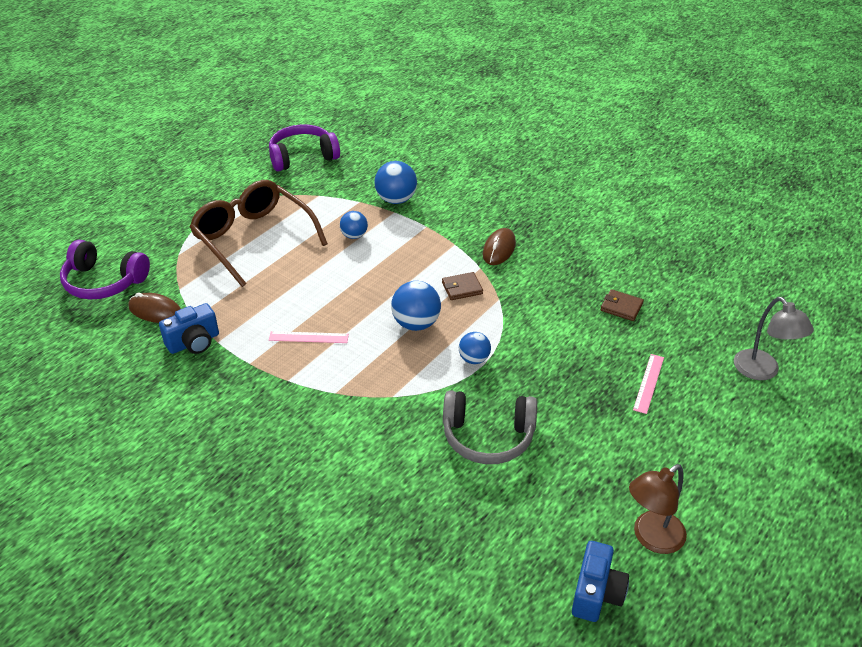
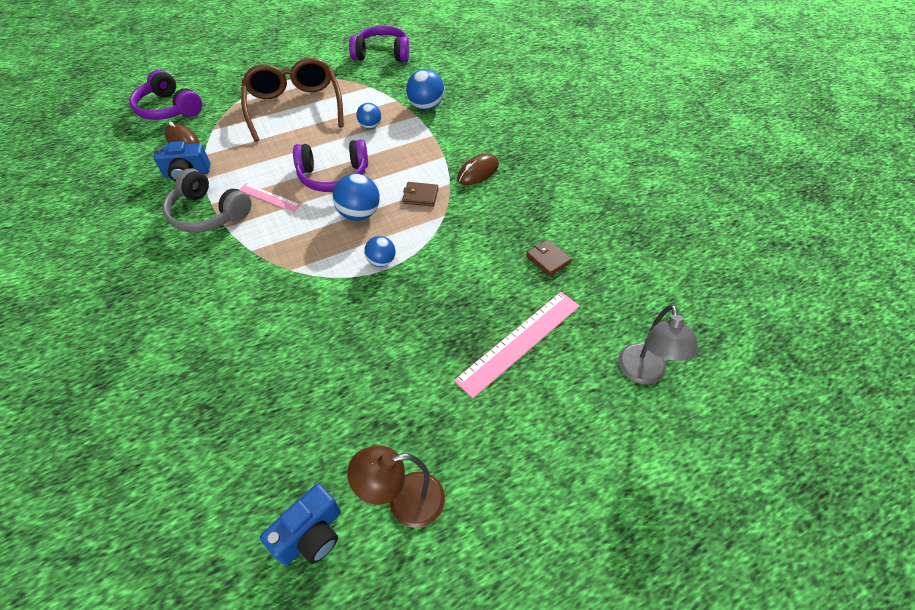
camera: 25 degrees right, 10 degrees up
grey headphones [443,390,537,464] -> grey headphones moved to [163,168,251,233]
pink ruler [633,354,664,414] -> pink ruler [454,292,580,399], size x1.84
none -> purple headphones [293,139,368,192]

